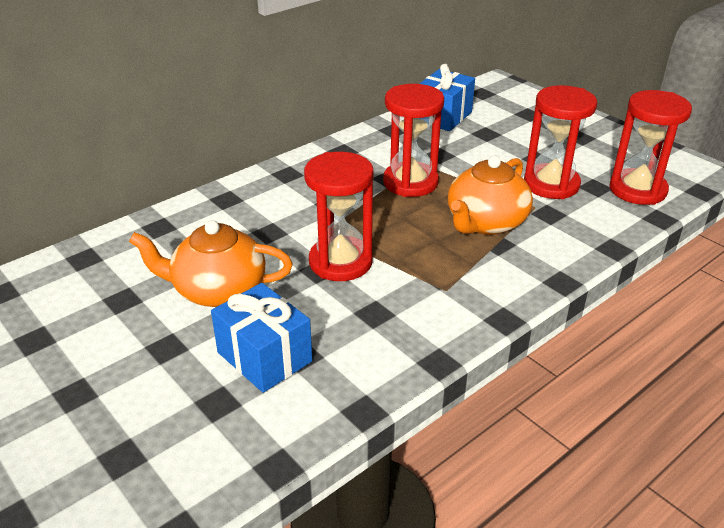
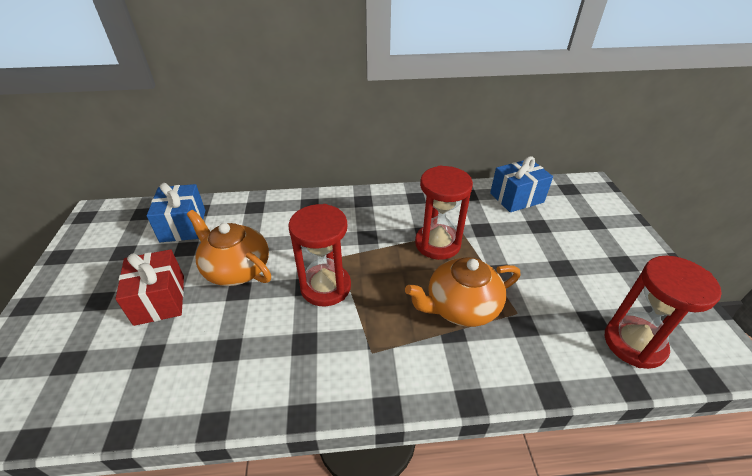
camera: 35 degrees right, 5 degrees up
blue gift [211,283,312,393] -> blue gift moved to [146,183,205,242]
red hourglass [524,85,597,199] -> none
none -> red gift [115,249,184,326]

